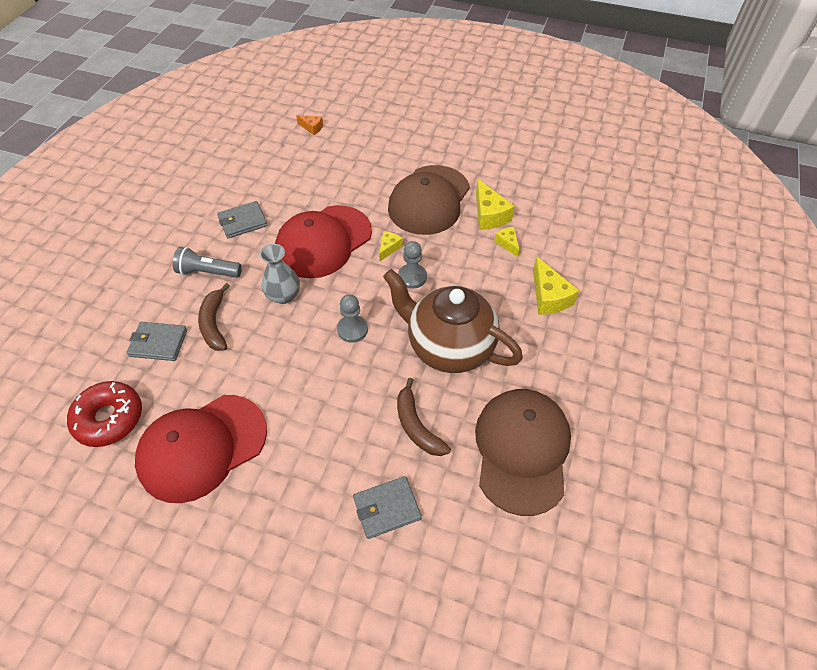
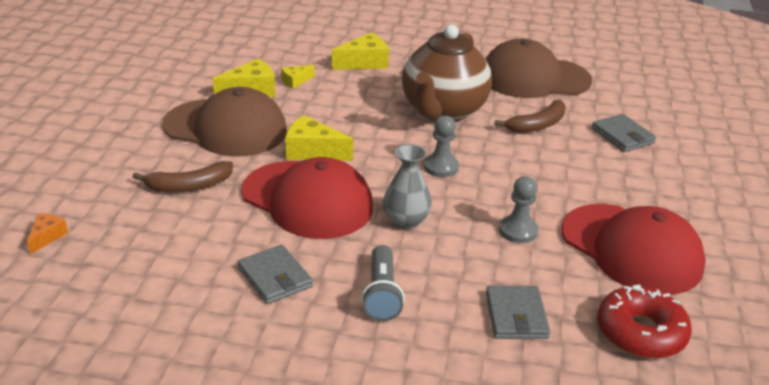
camera: 100 degrees left, 20 degrees down
brown banana [198,283,230,351] -> brown banana moved to [133,161,233,193]
yellow cheese [379,231,403,261] -> yellow cheese [285,115,354,161], size x1.75
grey pawn [398,241,427,289] -> grey pawn moved to [499,176,538,243]

